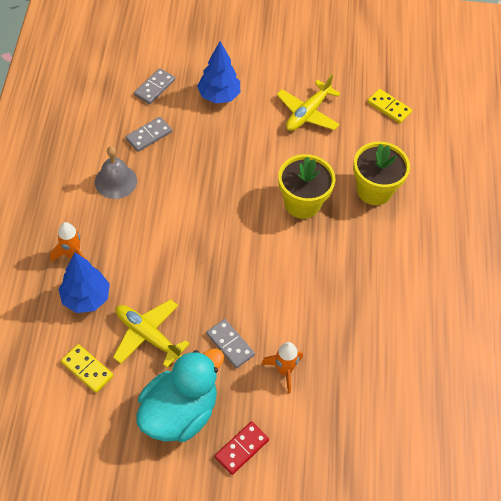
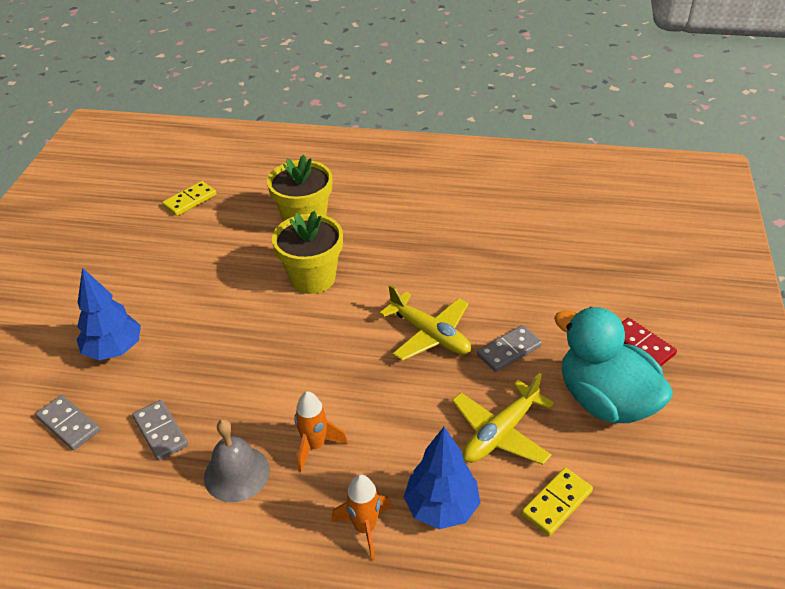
camera: 80 degrees left, 15 degrees down
orange rocket [261,342,303,394] -> orange rocket moved to [294,391,348,472]
yellow plane [276,74,341,131] -> yellow plane moved to [379,285,471,361]

